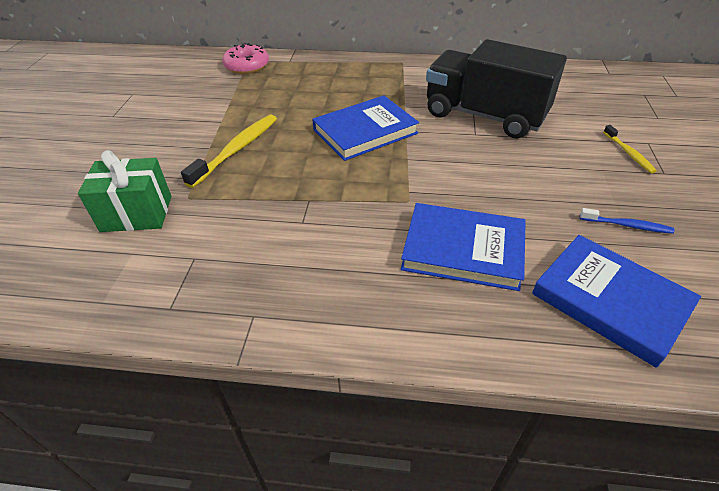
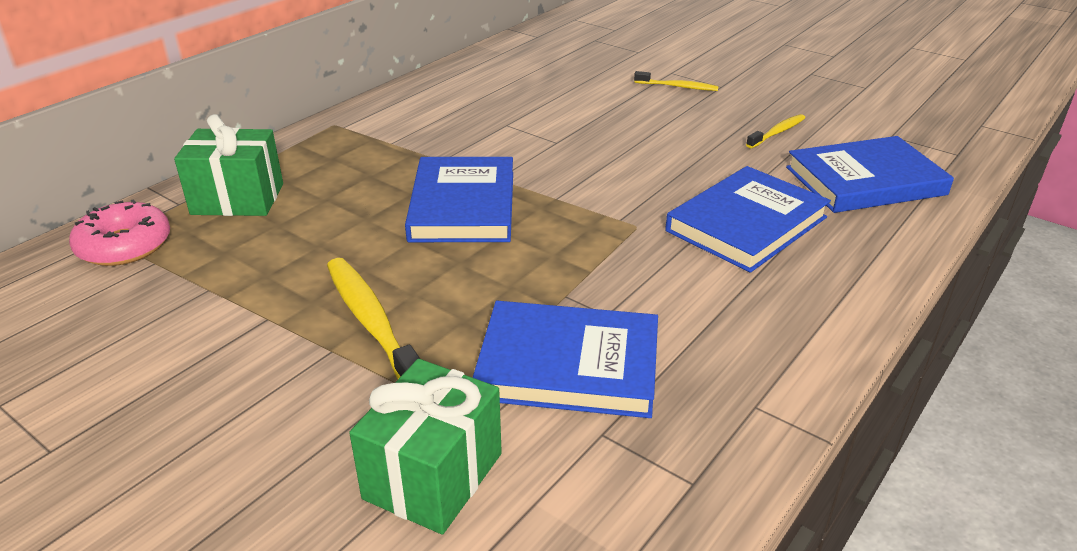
camera: 60 degrees left, 10 degrees down
black truck [426,39,567,139] -> none
blue toothbrush [580,208,674,234] -> yellow toothbrush [746,114,805,148]
none -> green gift [174,114,283,216]
none -> blue book [473,301,658,418]

